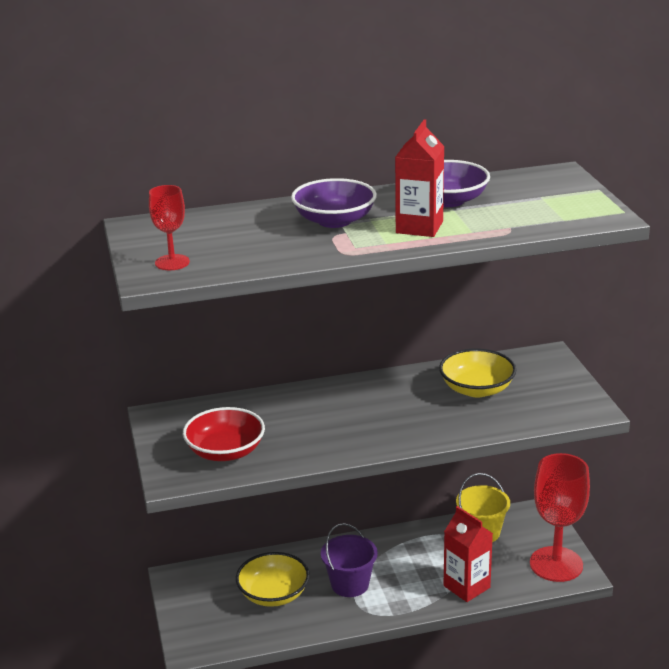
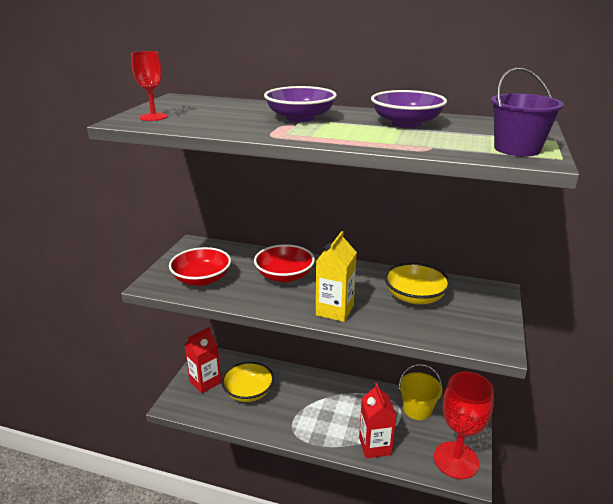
camera: 30 degrees right, 0 degrees up
purple bucket [321,523,378,597] -> purple bucket moved to [491,67,564,157]
red carton [395,119,445,237] -> red carton moved to [184,327,221,393]
none -> red bowl [254,244,315,283]
none -> yellow carton [316,231,357,322]

